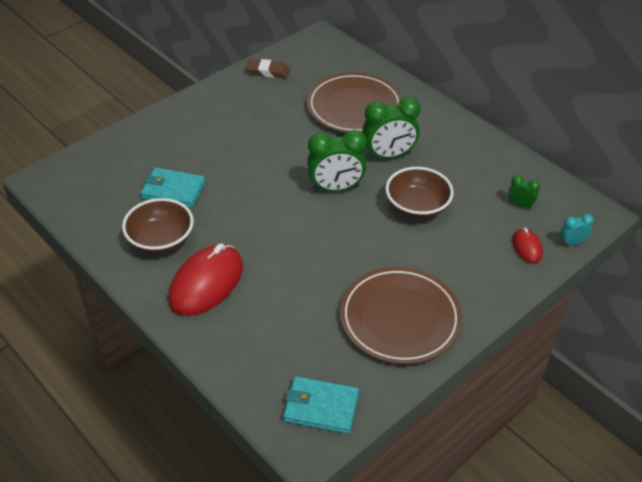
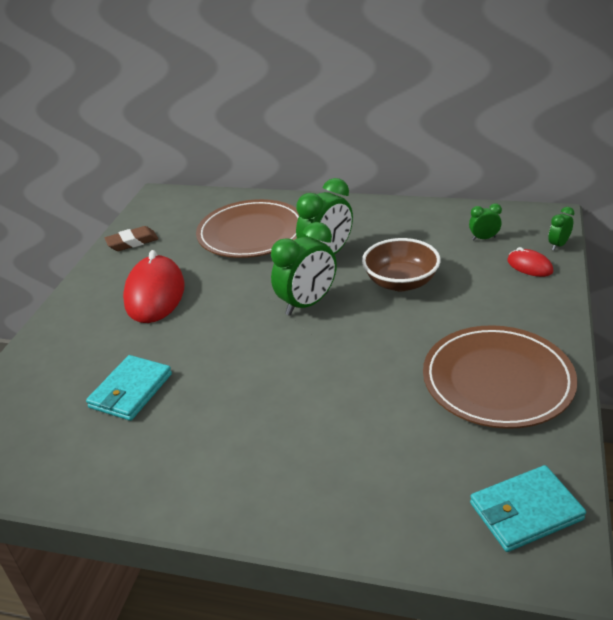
camera: 30 degrees left, 10 degrees down
brown bowl [122,198,194,254] -> none
turquoise wallet [140,168,205,208] -> turquoise wallet turned 45 degrees counterclockwise [86,355,172,421]
red mouse [168,244,243,316] -> red mouse moved to [123,250,185,323]
turquoise clock [560,214,594,245] -> green clock [548,207,574,250]

